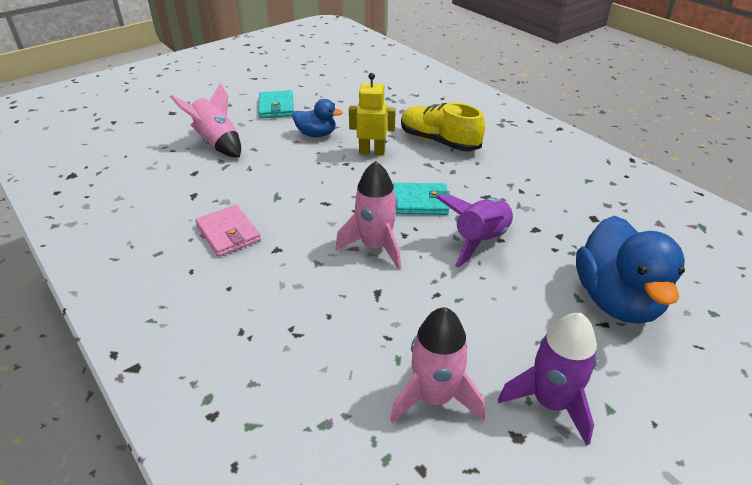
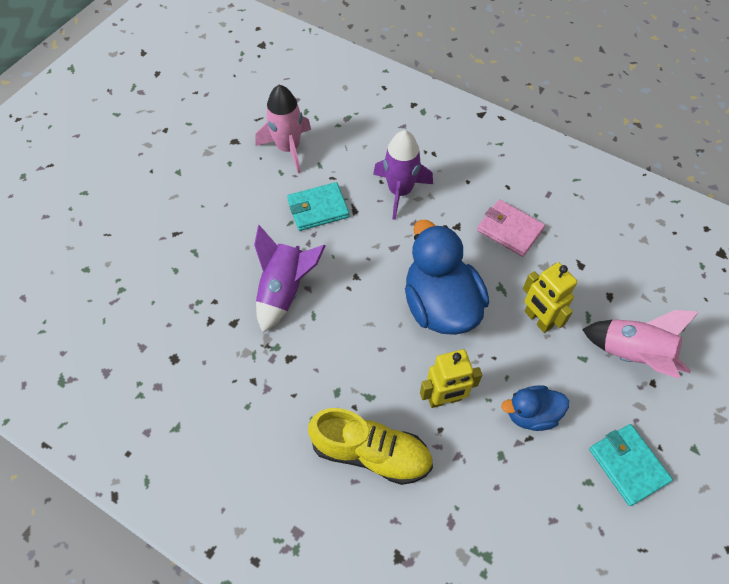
camera: 160 degrees right, 20 degrees up
pink rocket [336,161,401,270] -> none
turquoise wallet [393,183,450,215] -> turquoise wallet moved to [287,182,349,231]
purple rocket [498,313,597,446] -> purple rocket moved to [373,130,433,220]
blue duck [576,216,685,323] -> blue duck moved to [405,220,489,335]
none -> yellow robot [523,262,577,333]

